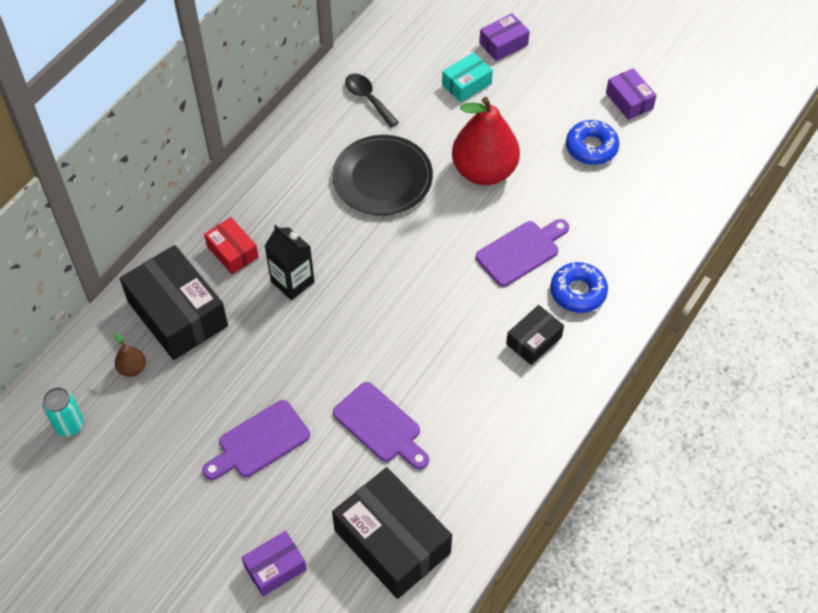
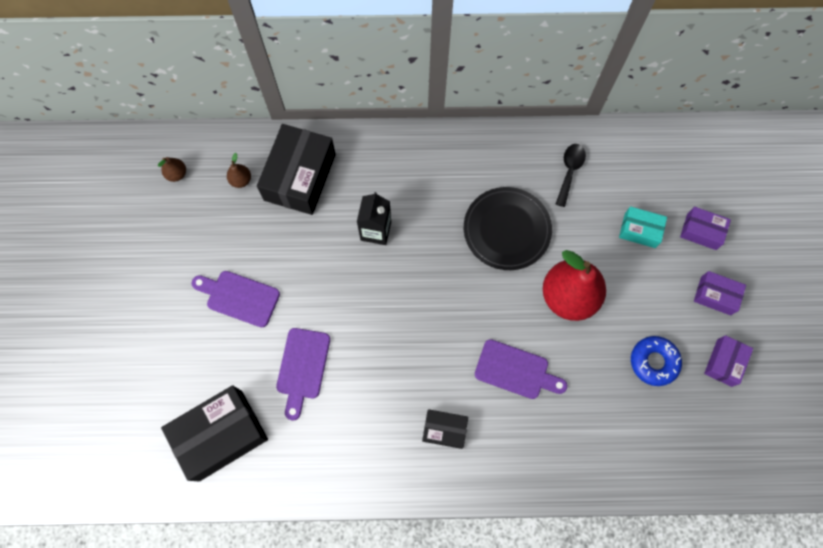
camera: 55 degrees right, 15 degrees up
turquoise can [42,387,84,437] -> brown pear [158,157,186,182]
red box [204,217,259,274] -> none
purple box [241,531,307,596] -> purple box moved to [694,271,746,315]
black box [332,467,452,599] -> black box turned 45 degrees clockwise [161,385,268,481]
blue donut [551,262,608,313] -> none

